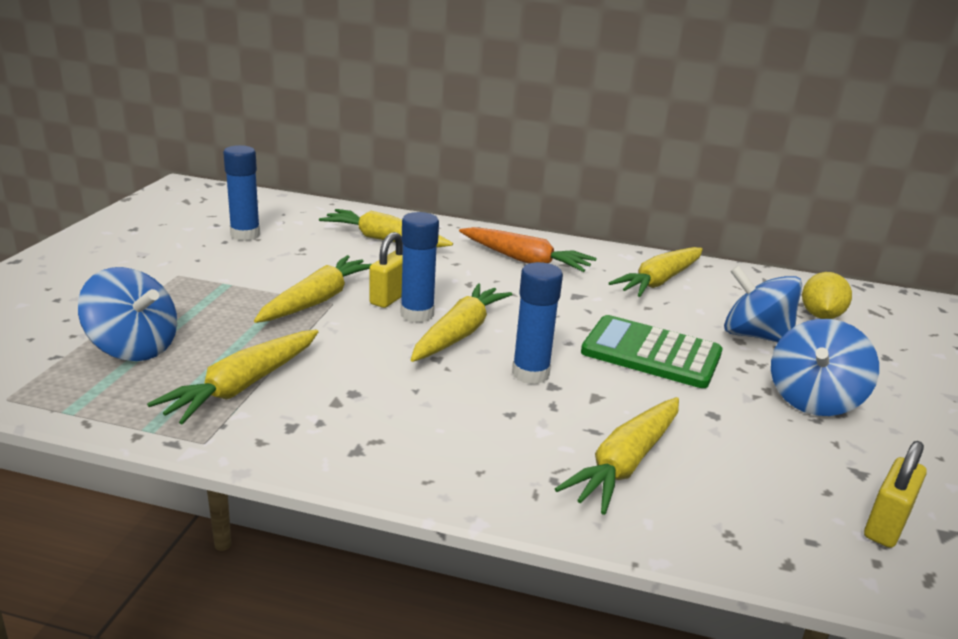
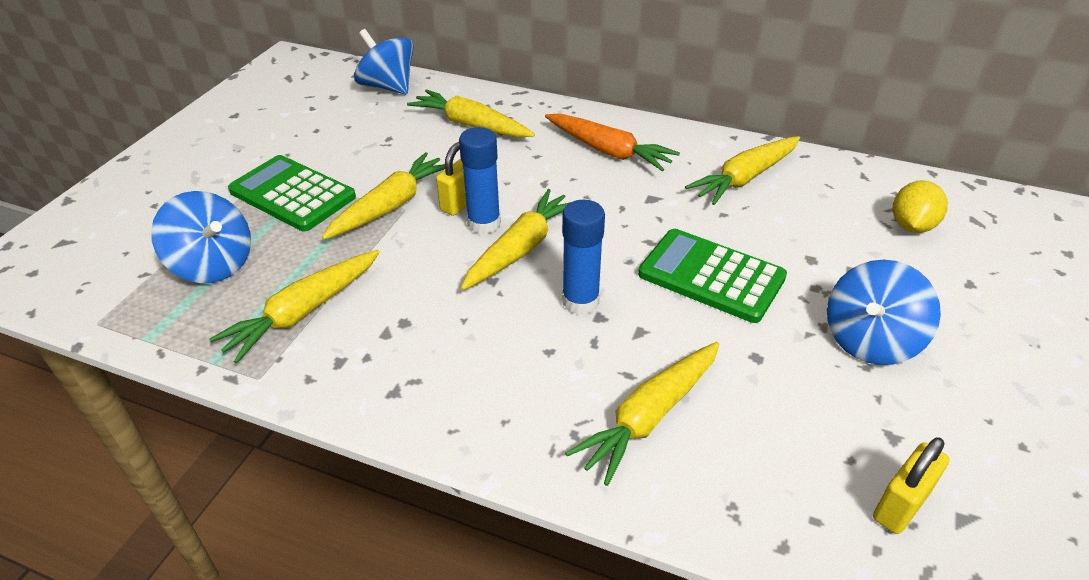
camera: 10 degrees right, 15 degrees up
blue glue stick [223,145,260,241] -> none
blue spinning top [724,265,802,342] -> blue spinning top moved to [354,29,414,94]
none -> green calculator [228,155,356,231]

